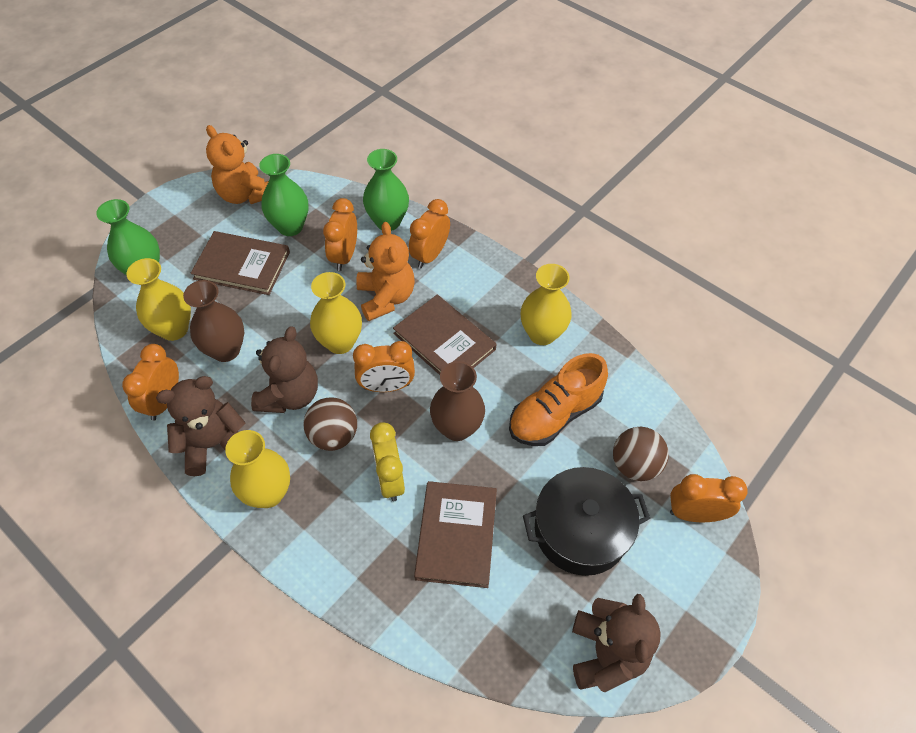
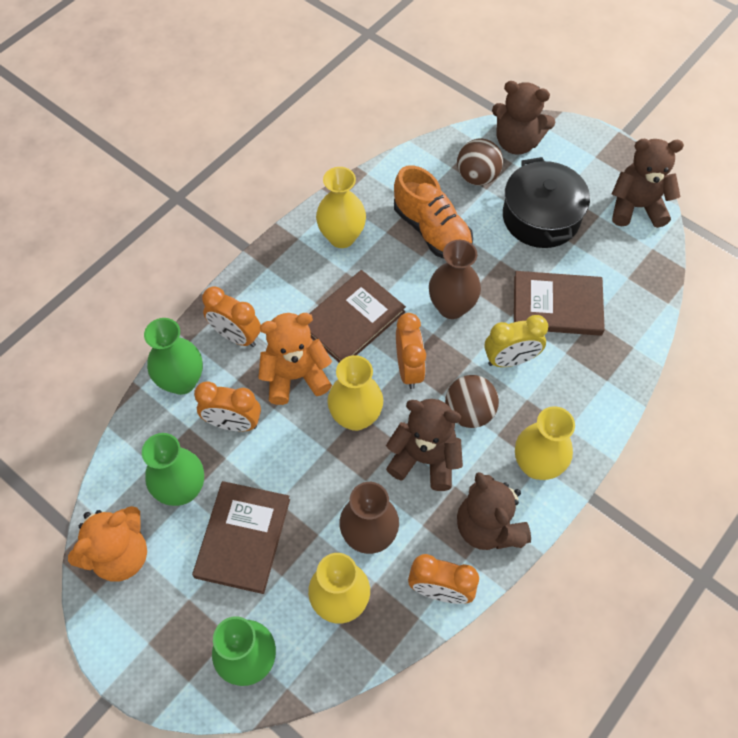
camera: 90 degrees left, 5 degrees up
orange clock [670,474,748,522] -> brown teddy bear [492,81,555,155]

